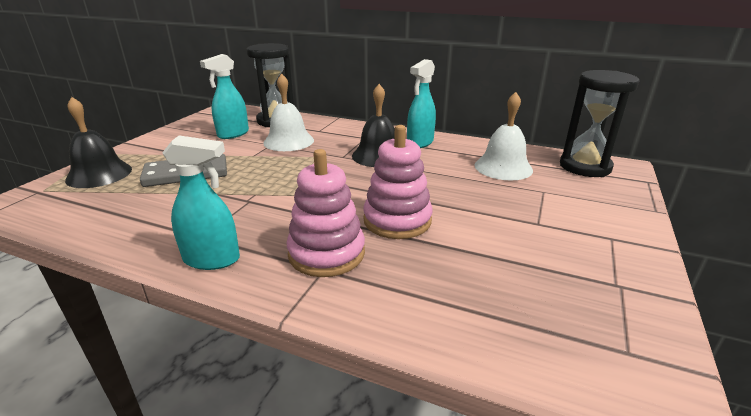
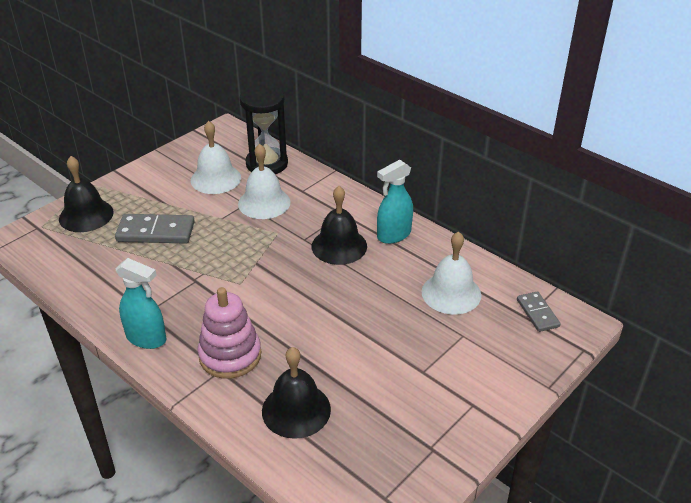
camera: 20 degrees right, 10 degrees up
turquoise spray bottle [200,54,249,139] -> white bell [191,121,241,194]
pink stacking toy [363,125,433,239] -> none
black hourglass [560,70,640,177] -> grey domino [517,291,561,332]
none -> black bell [262,347,331,439]

